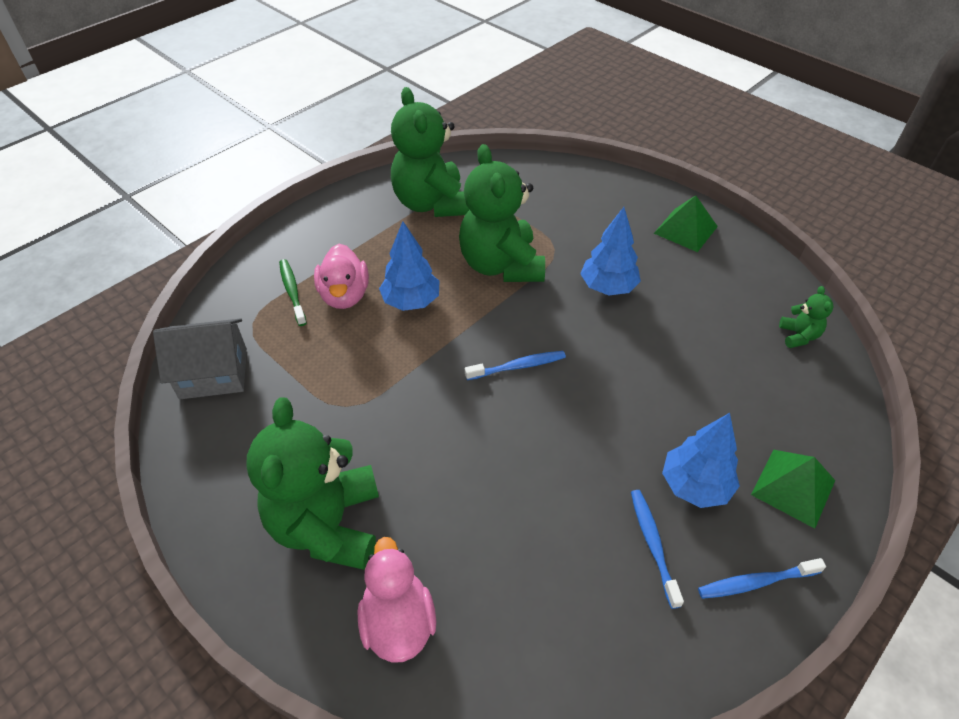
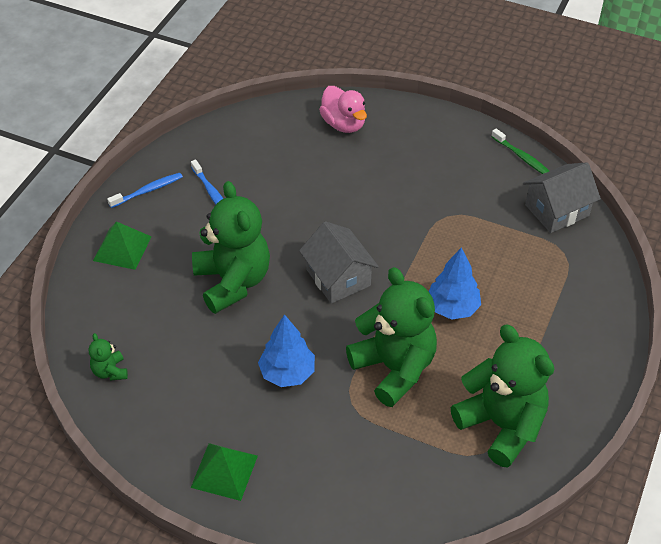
camera: 160 degrees right, 0 degrees up
green teddy bear [247,398,379,570] -> green teddy bear moved to [192,181,270,314]
green toothbrush [279,259,307,326] -> green toothbrush moved to [491,129,549,174]
pink duck [314,244,369,309] -> none
blue toothbrush [465,351,566,380] -> grey house [299,221,379,304]
blue tree [662,413,740,508] -> none

